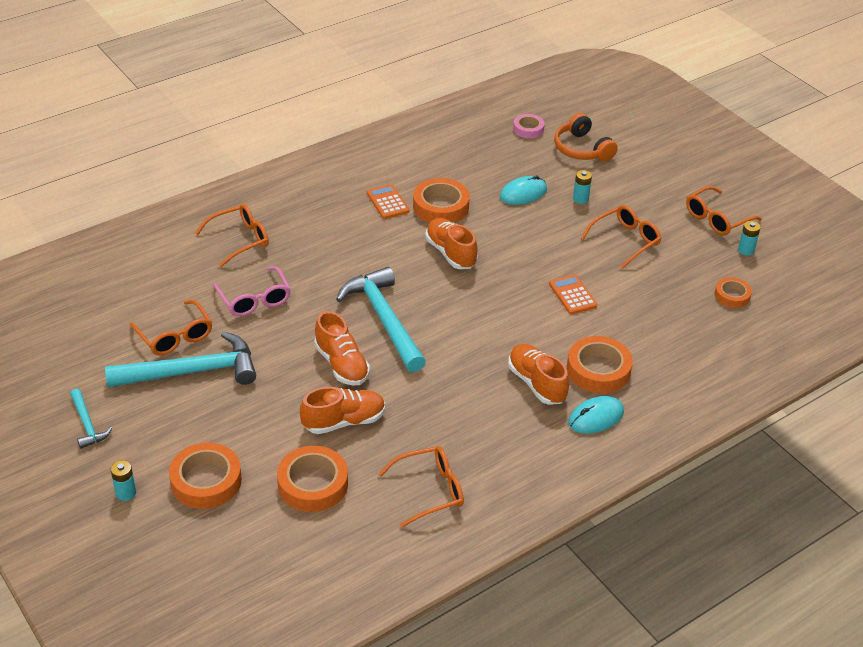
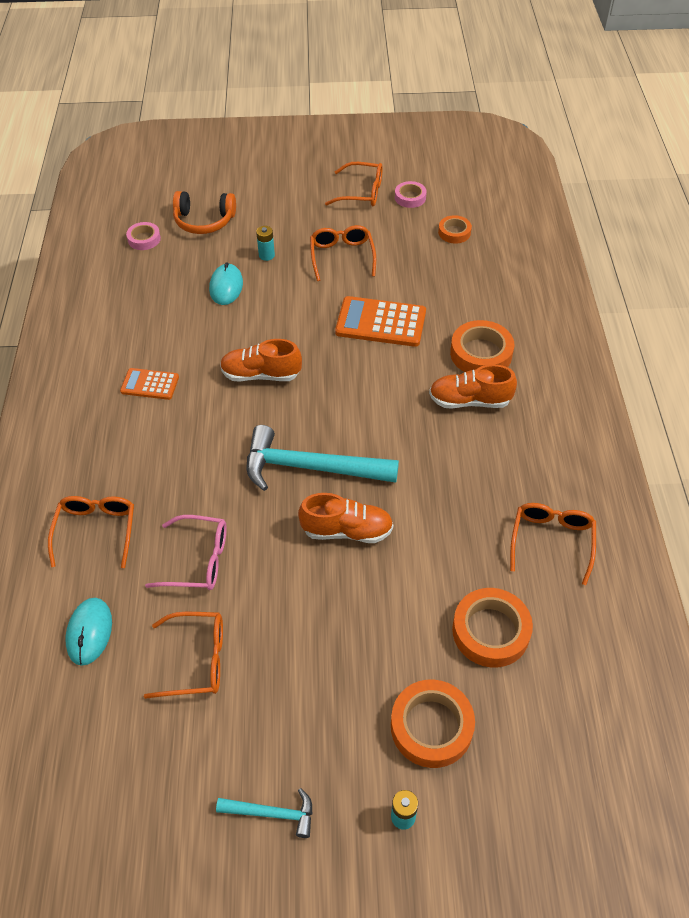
camera: 55 degrees left, 10 degrees up
turquoise hammer [105,331,256,387] -> none
orange shoe [300,387,385,434] -> none
orange tape [413,178,470,223] -> none
orange calculator [549,274,597,314] -> orange calculator [335,296,426,347], size x1.70
turquoise mouse [569,396,624,434] -> turquoise mouse moved to [65,598,112,666]
orange glasses [686,186,762,235] -> orange glasses turned 75 degrees counterclockwise [325,162,383,206]
turquoise battery [738,221,761,256] -> pink tape [395,181,427,208]

